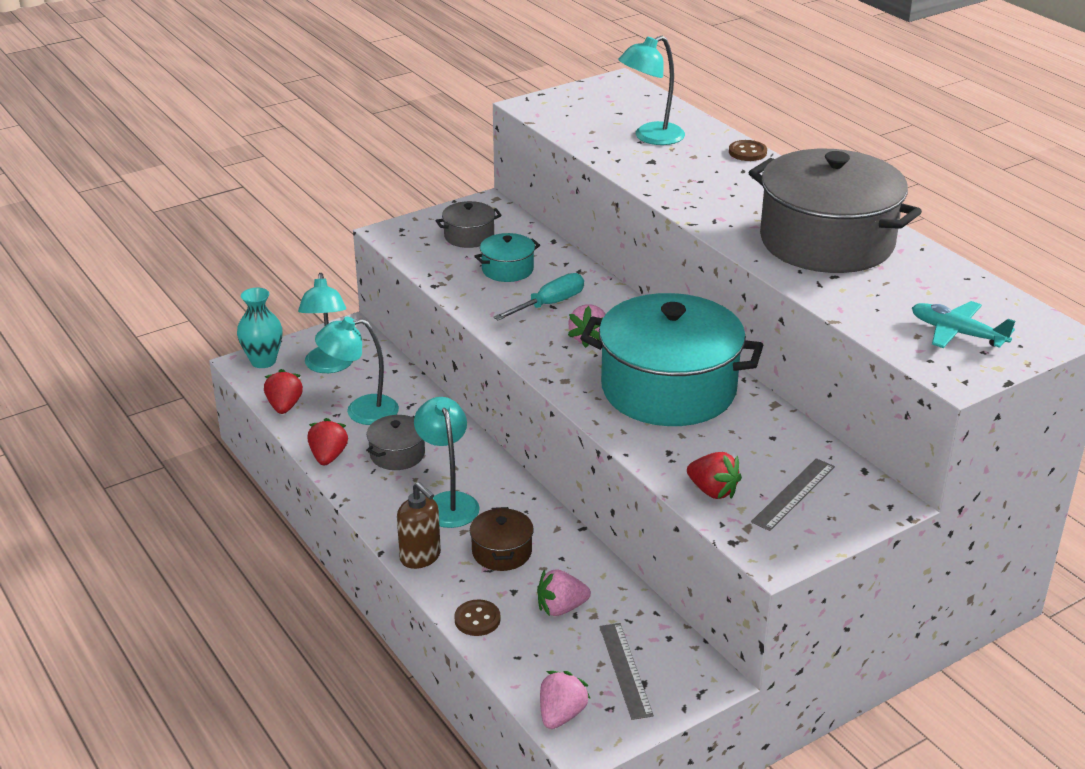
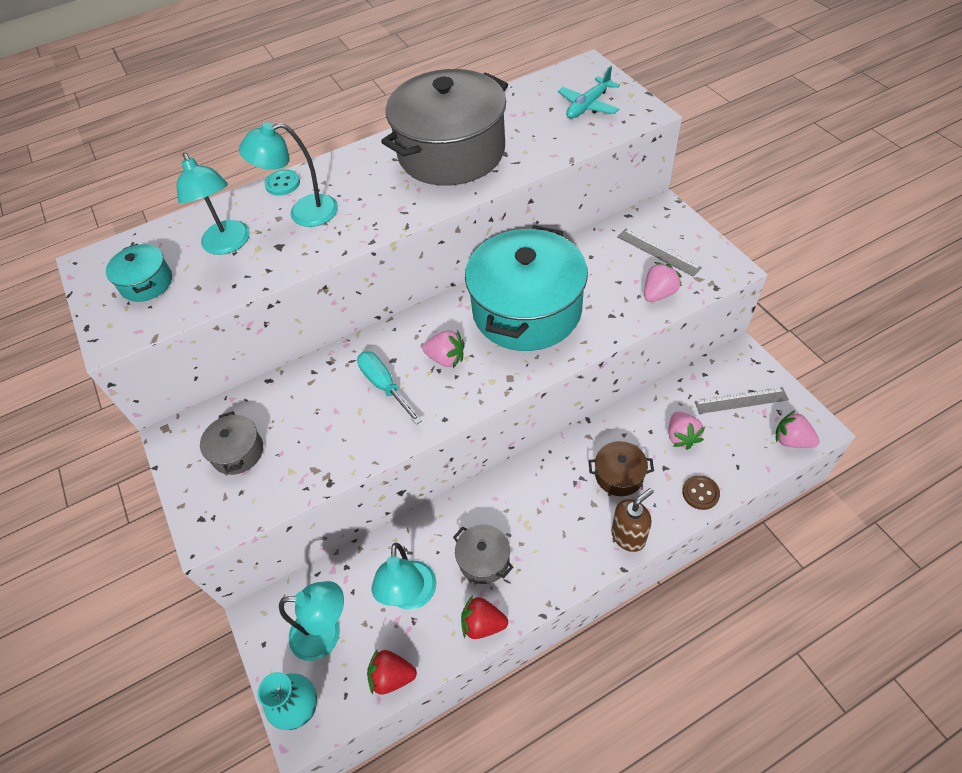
camera: 80 degrees left, 20 degrees up
turquoise lamp [414,397,480,528] -> turquoise lamp moved to [239,122,338,227]
turquoise pot [474,233,540,282] -> turquoise pot moved to [106,244,172,302]
red strawberry [687,452,742,499] -> pink strawberry [644,262,682,302]
brown button [729,140,767,161] -> turquoise button [264,169,300,196]

